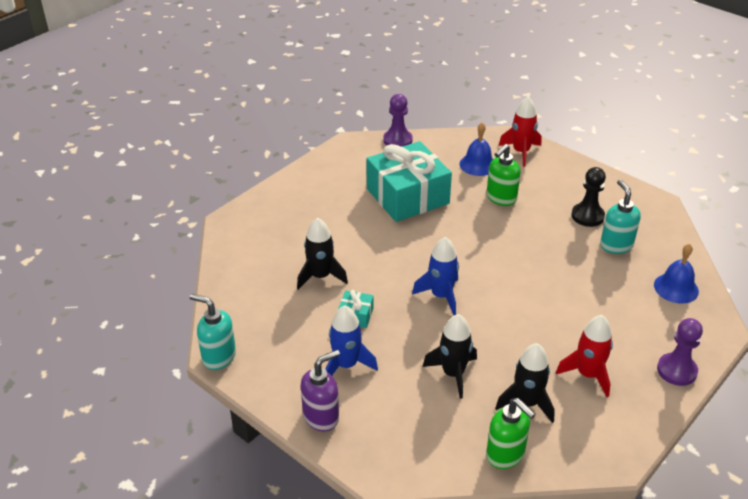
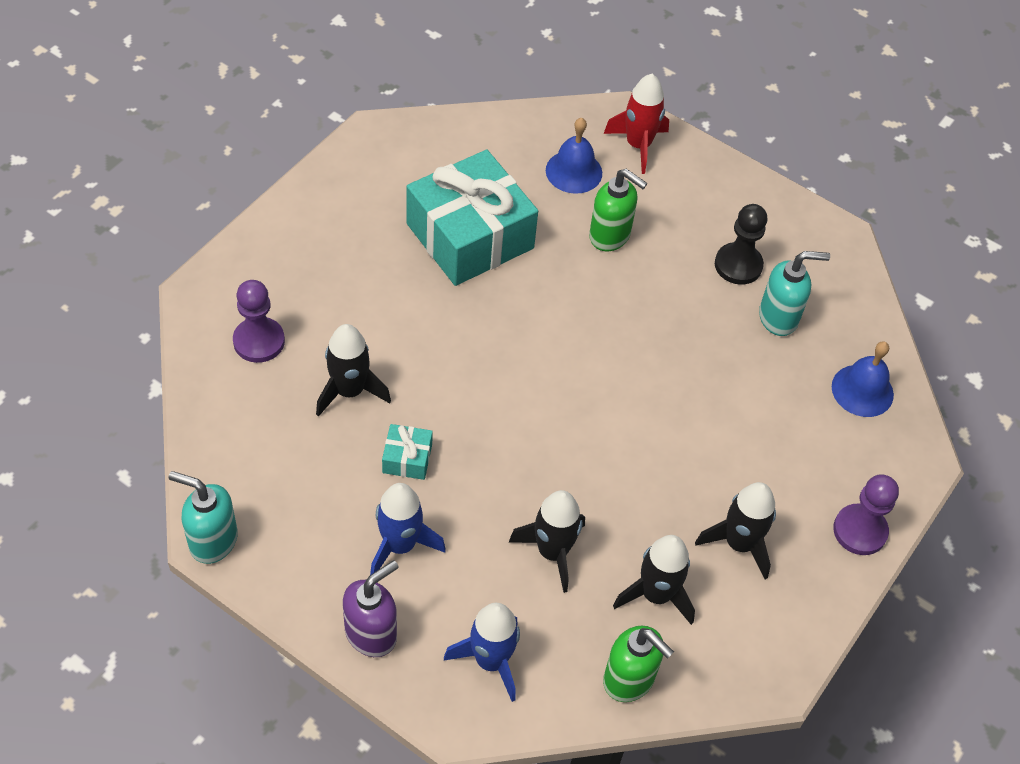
camera: 10 degrees left, 15 degrees up
purple pawn [383,94,413,147] -> purple pawn moved to [233,280,285,363]
blue rocket [412,237,459,315] -> blue rocket moved to [444,603,520,702]
green soap dispenser [487,144,521,206] -> green soap dispenser turned 90 degrees counterclockwise [589,169,647,251]
red rocket [556,315,613,397] -> black rocket [695,482,776,579]
turquoise soap dispenser [600,180,641,254] -> turquoise soap dispenser turned 105 degrees clockwise [759,251,830,336]

